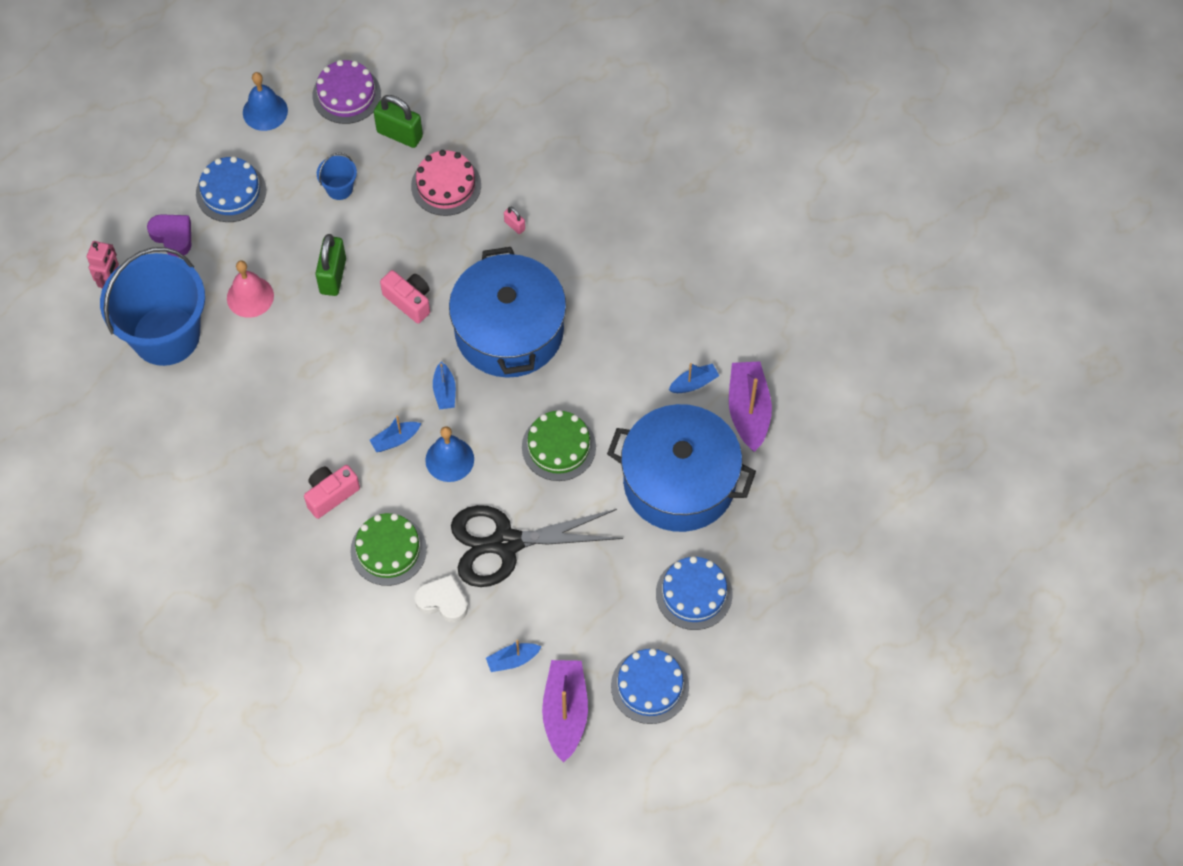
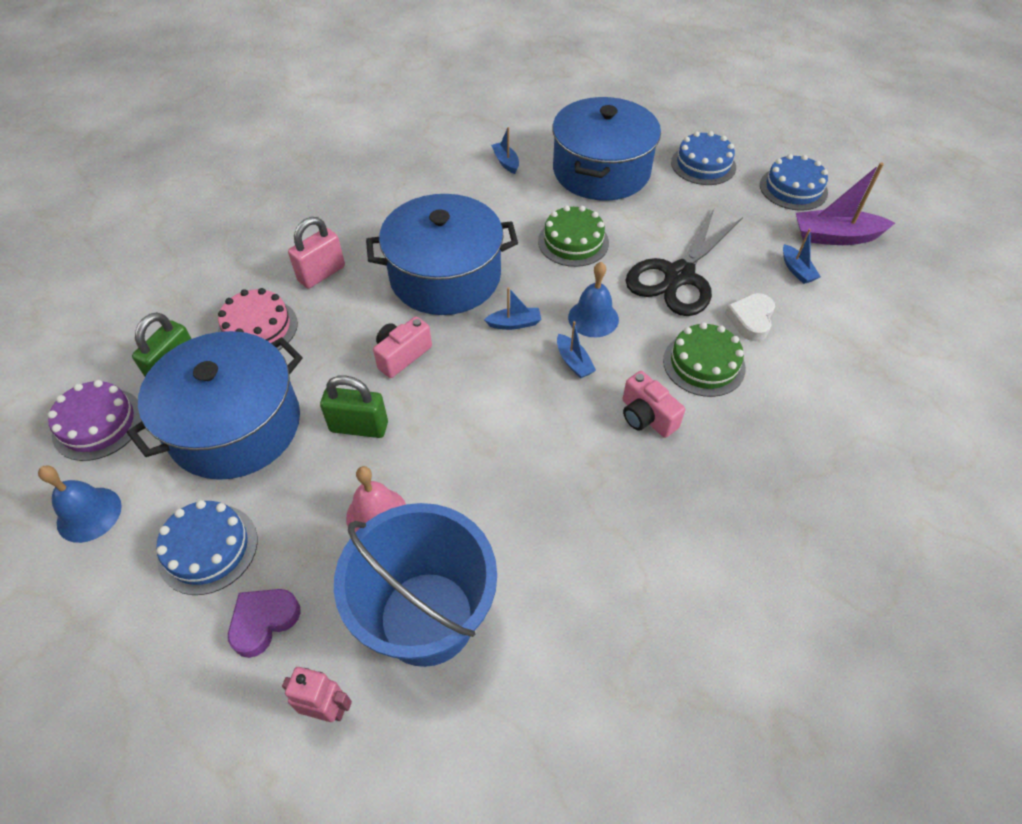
camera: 90 degrees left, 10 degrees down
blue bucket [317,153,357,200] -> blue pot [127,331,303,480]
black scissors [451,505,623,587] -> black scissors turned 45 degrees clockwise [625,209,743,316]
pink padlock [504,207,525,234] -> pink padlock [288,217,345,288], size x2.06
purple boat [729,361,772,452] -> none

